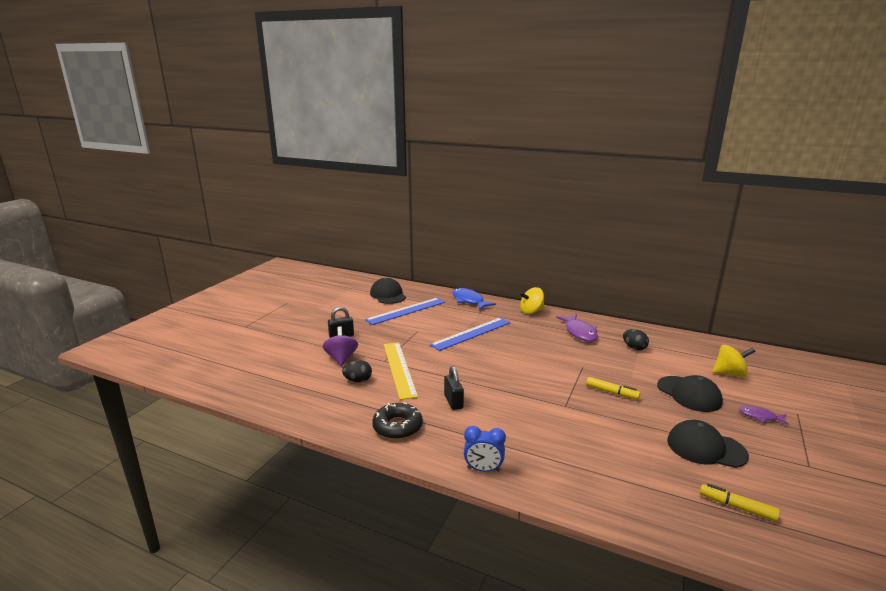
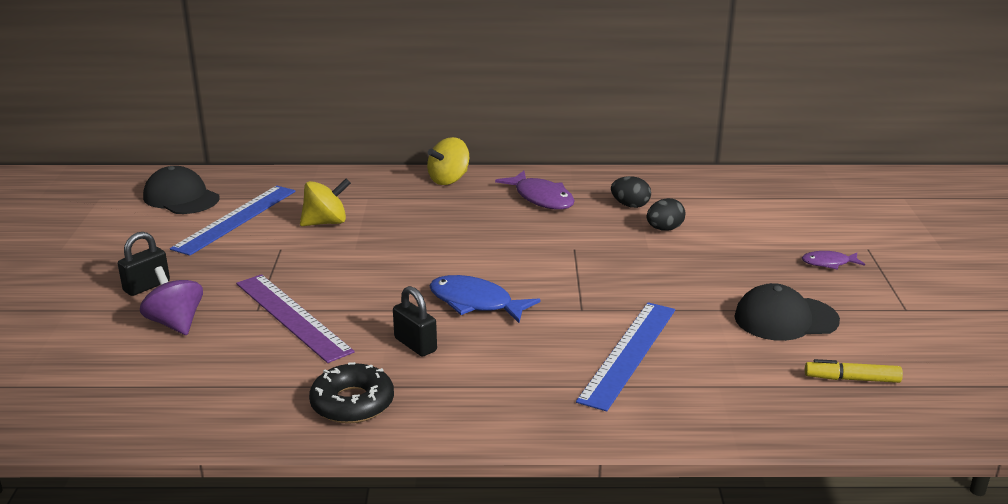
camera: 25 degrees left, 5 degrees up
black egg [342,360,372,382] -> black egg moved to [647,198,685,231]
yellow ruler [384,342,418,400] -> purple ruler [236,274,355,363]
blue ruler [430,317,511,351] -> blue ruler moved to [576,302,675,411]
blue fish [452,288,496,310] -> blue fish moved to [430,275,541,323]
blue clock [464,426,506,472] -> none
yellow marker [586,377,640,400] -> none
black cap [657,375,723,412] -> none
yellow spinning top [712,345,756,377] -> yellow spinning top moved to [300,178,351,226]

